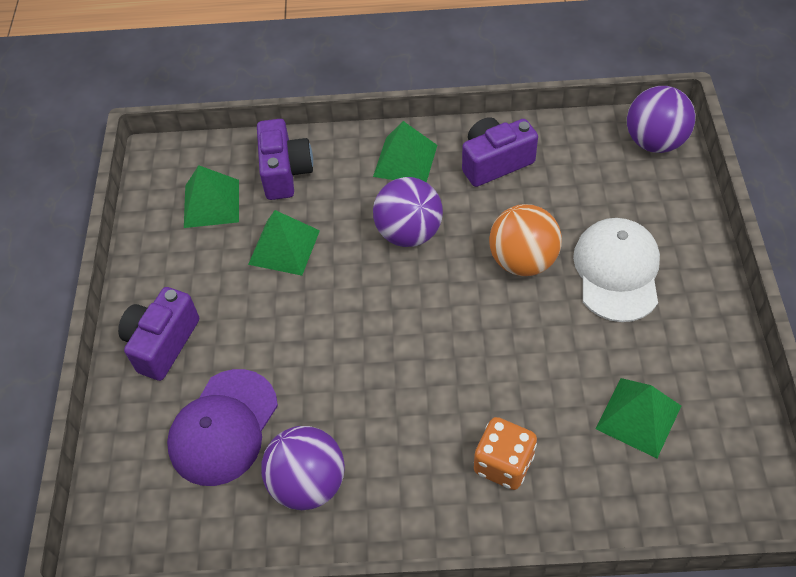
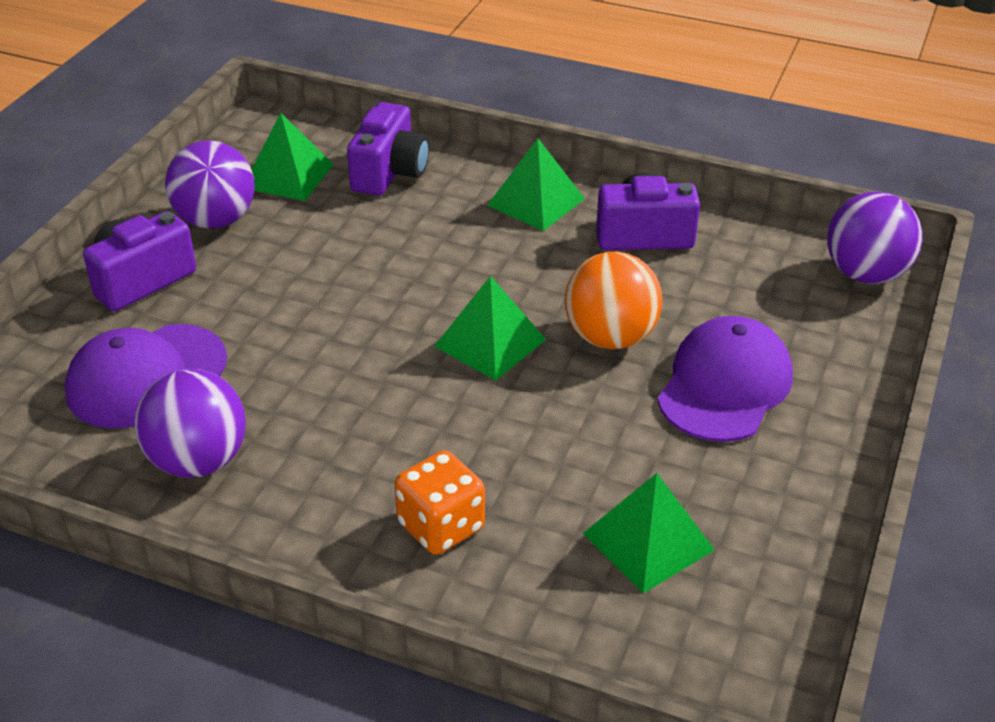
camera: 20 degrees right, 15 degrees down
green pyramid [248,210,320,276] -> green pyramid moved to [434,276,546,381]
purple ball [373,177,443,247] -> purple ball moved to [165,140,255,229]
white cap [573,218,660,322] -> purple cap [657,316,793,442]

